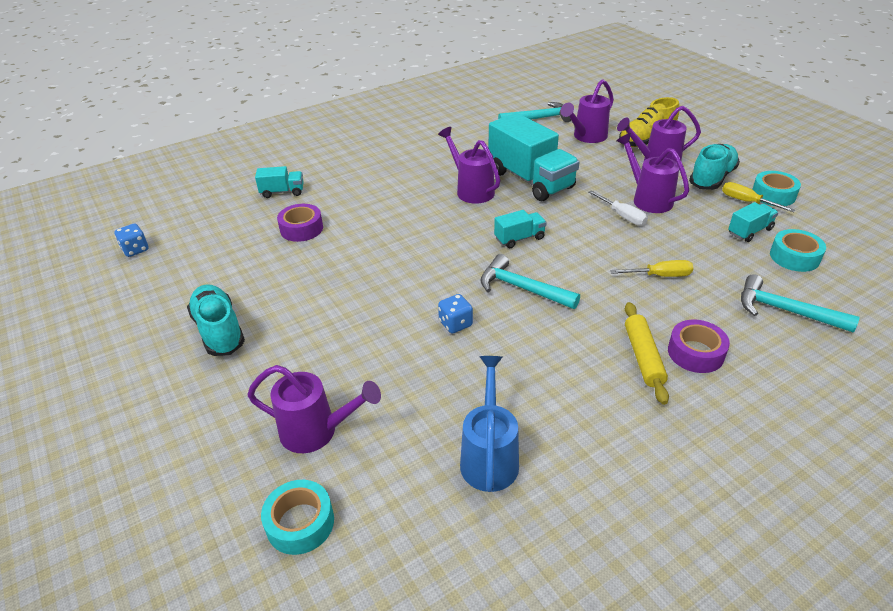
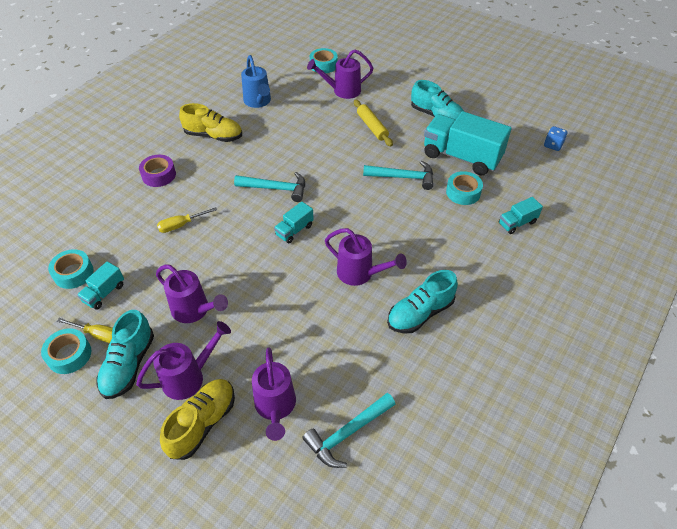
camera: 155 degrees right, 10 degrees up
purple tape [277,204,323,242] -> turquoise tape [446,171,483,205]
blue dice [438,294,473,333] -> none
turquoise truck [489,113,579,201] -> turquoise truck moved to [424,111,511,176]
purple watering can [560,79,614,143] -> purple watering can turned 150 degrees clockwise [252,348,296,441]
white screwdriver [588,190,648,226] -> none
yellow rolling pin [625,302,669,405] -> yellow rolling pin moved to [354,99,393,147]
turquoise hammer [741,274,860,333] -> turquoise hammer moved to [363,161,433,190]
none -> yellow shoe [179,103,242,142]
none -> turquoise shoe [387,270,458,333]

